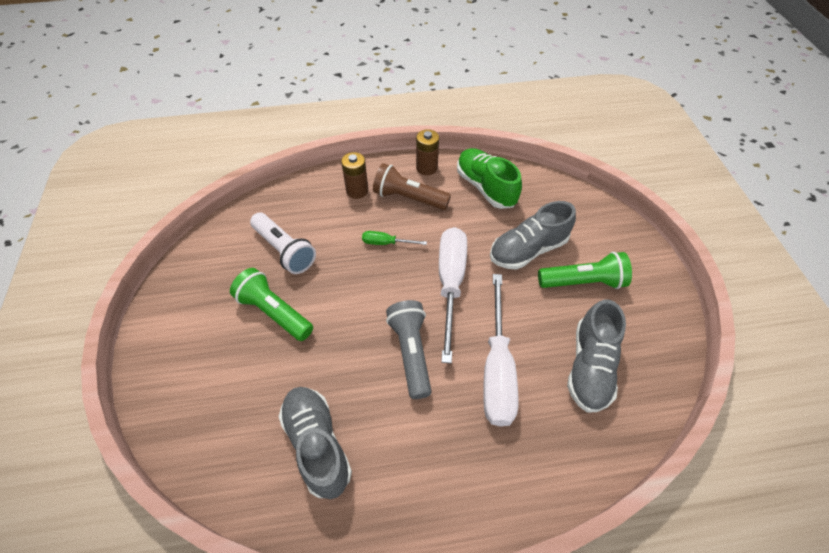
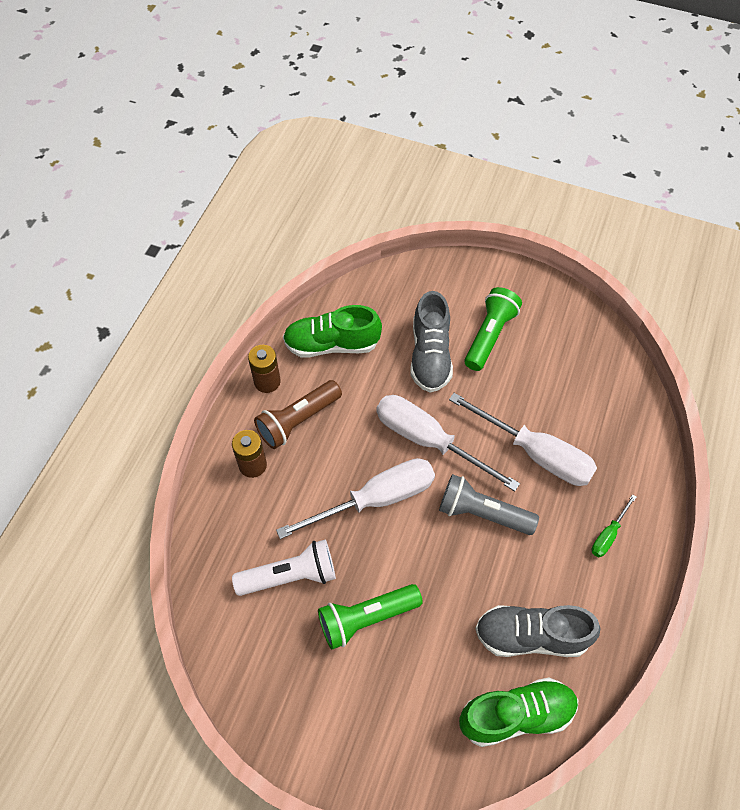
camera: 60 degrees left, 5 degrees up
green screwdriver [362,231,427,245] -> green screwdriver moved to [592,494,636,557]
grey shoe [567,299,626,413] -> none
none -> white screwdriver [276,458,435,539]
none -> green shoe [459,678,578,747]

